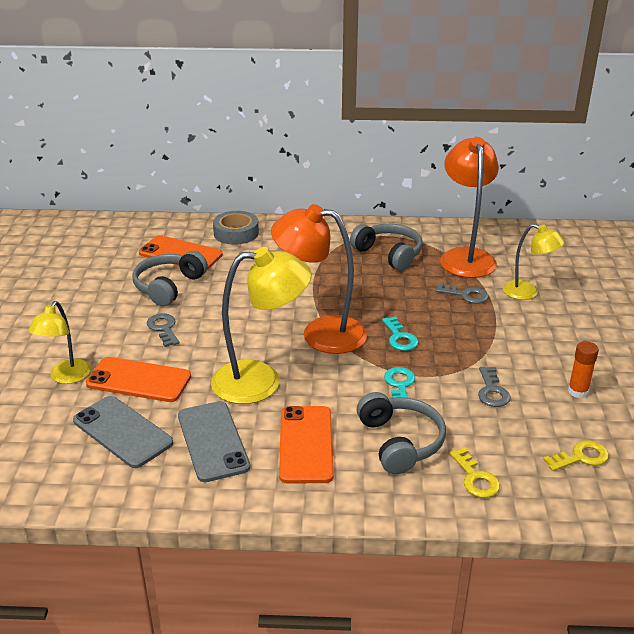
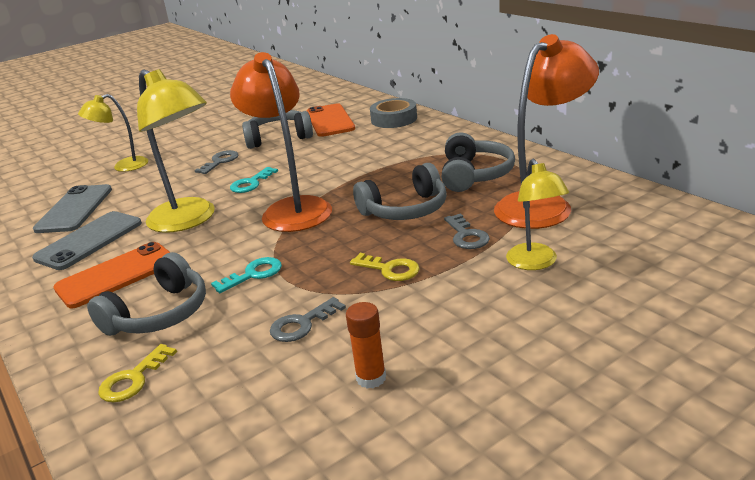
camera: 55 degrees right, 5 degrees down
orange phone [86,357,191,402] -> none
turquoise key [382,316,419,351] -> turquoise key moved to [230,167,278,193]
yellow key [543,440,609,471] -> yellow key moved to [350,253,420,281]
none -> grey headphones [353,163,447,220]

